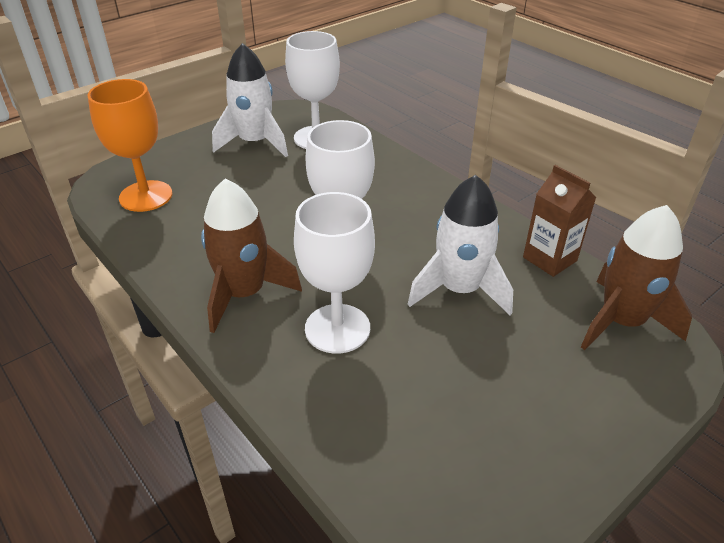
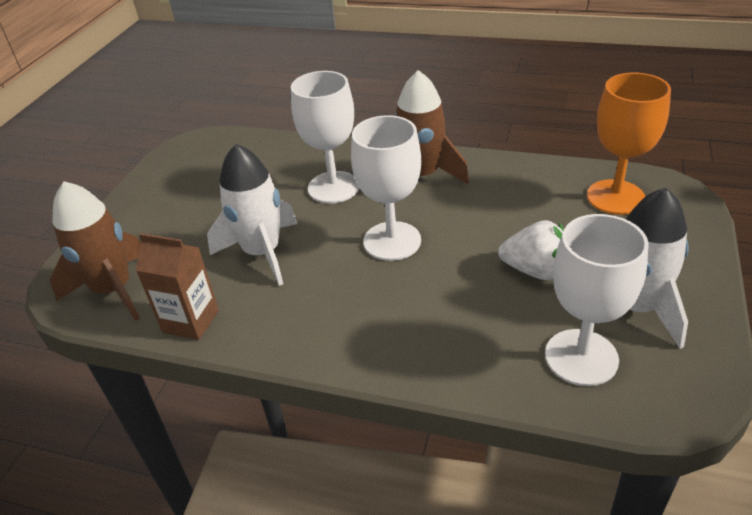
camera: 150 degrees right, 0 degrees up
none -> white strawberry [498,220,564,280]

